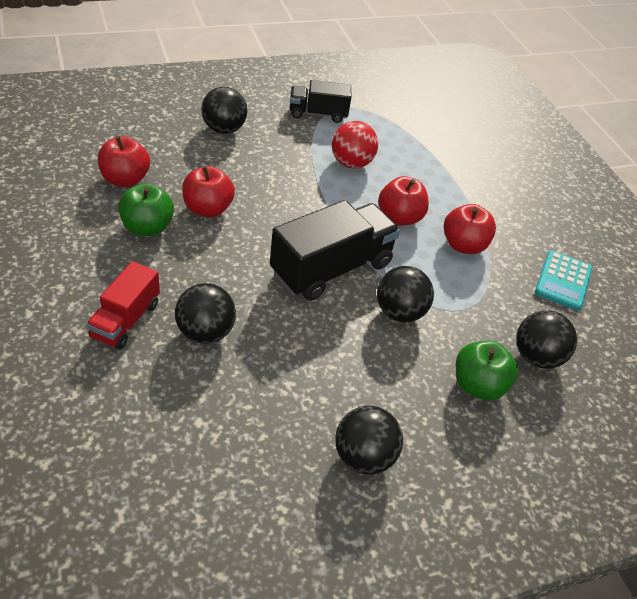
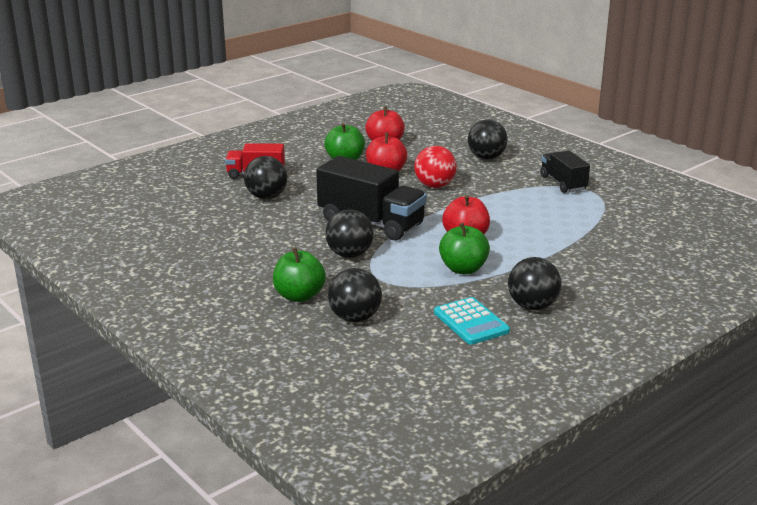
camera: 75 degrees right, 20 degrees down
red ball [332,121,378,169] -> red ball moved to [414,146,457,188]
black ball [335,406,403,474] -> black ball moved to [508,257,562,310]
red apple [444,204,496,254] -> green apple [439,223,490,274]
turquoise calculator [535,251,592,310] -> turquoise calculator turned 120 degrees counterclockwise [434,297,510,345]

